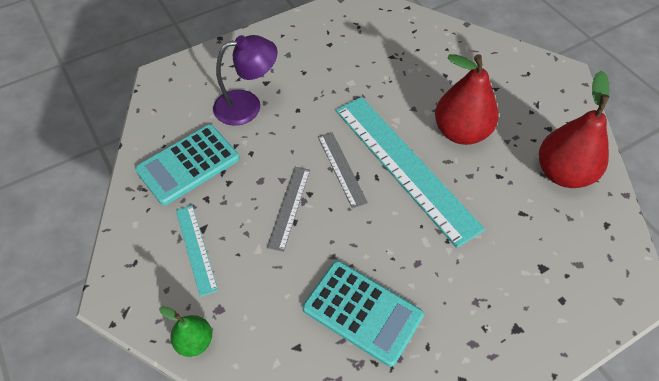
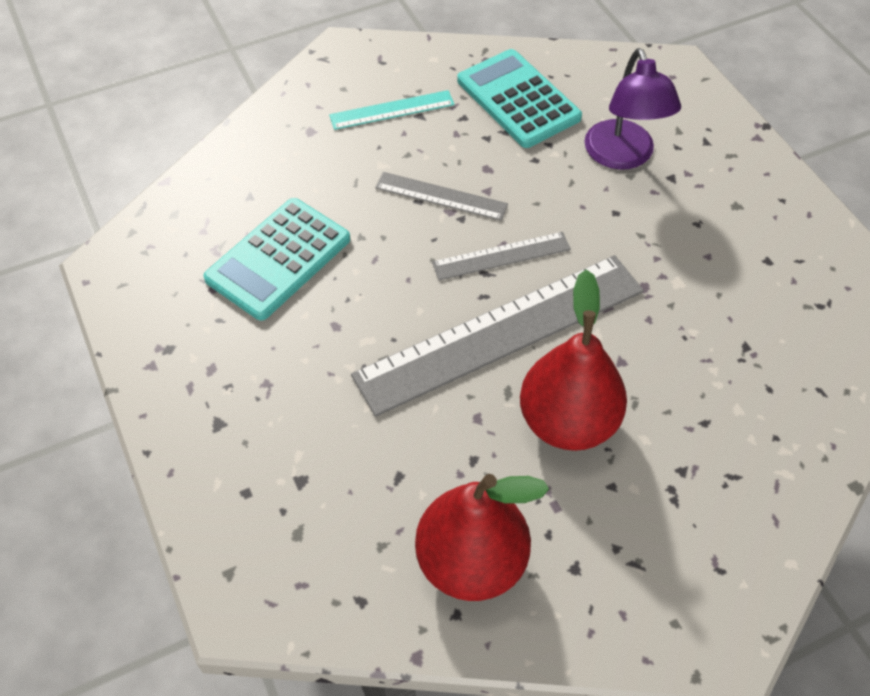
camera: 95 degrees right, 0 degrees up
green pear [159,306,212,357] -> none
turquoise ruler [336,97,485,248] -> grey ruler [351,255,644,417]

